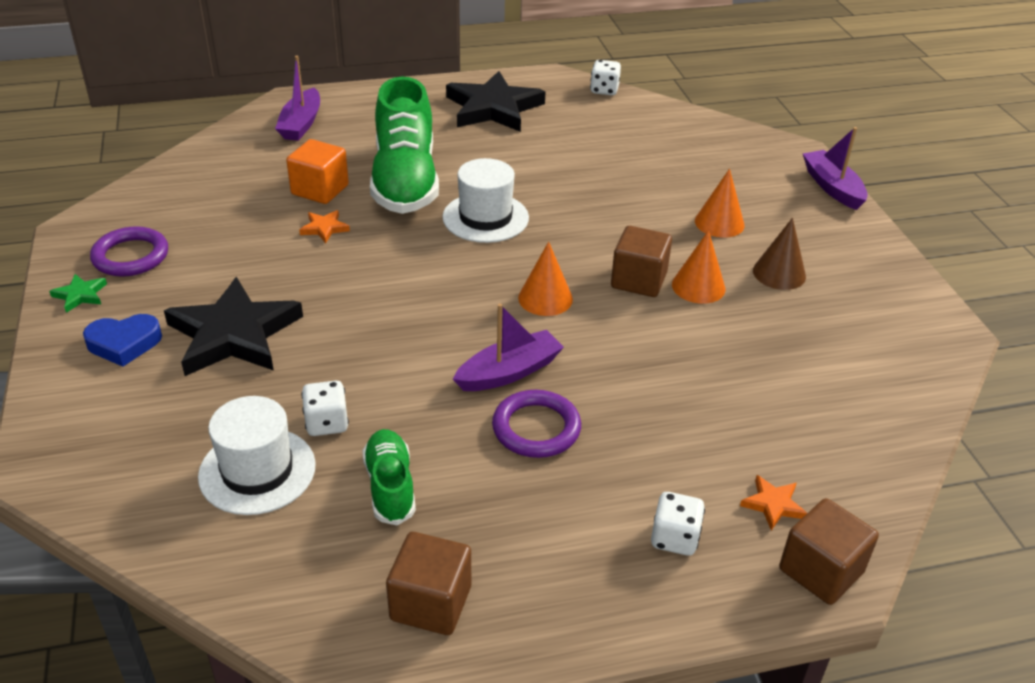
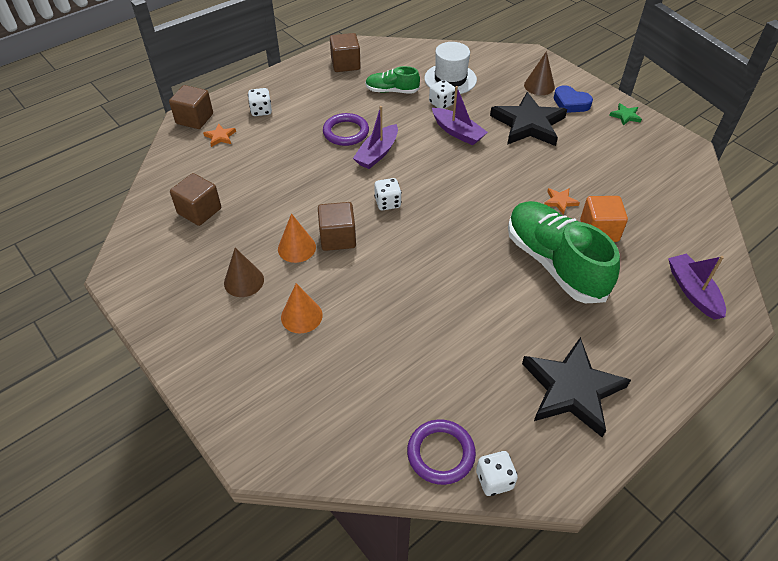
camera: 155 degrees right, 10 degrees up
blue heart [83,314,162,367] -> blue heart turned 105 degrees counterclockwise [554,85,593,113]
purple ring [90,226,168,277] -> purple ring moved to [407,419,476,485]
green shoe [362,429,416,526] -> green shoe turned 135 degrees clockwise [365,66,420,94]
white hat [442,158,529,243] -> none
orange cone [518,242,573,316] -> white dice [374,178,402,210]
purple boat [803,127,868,210] -> purple boat moved to [432,86,488,145]
none -> brown cube [170,173,221,226]
none -> brown cone [524,51,555,95]

